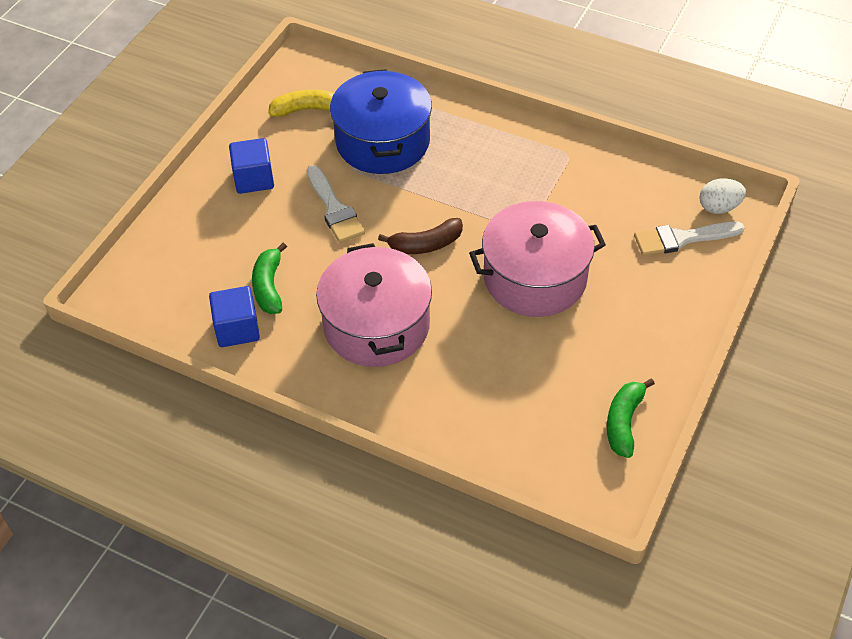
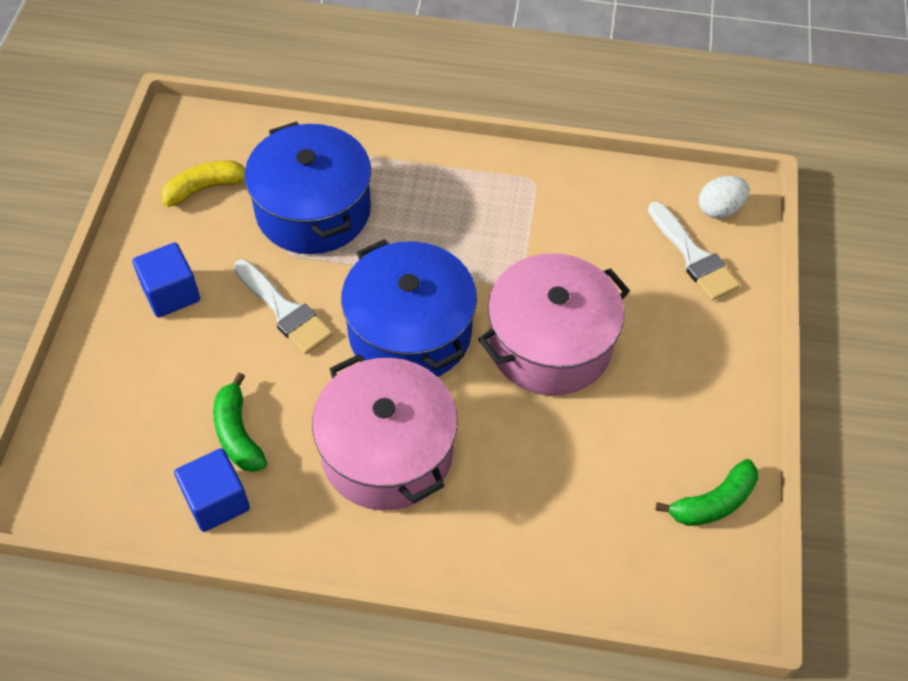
camera: 20 degrees left, 5 degrees up
brown banana [378,218,463,254] -> blue pot [341,239,477,377]
green banana [607,378,655,458] -> green banana turned 120 degrees counterclockwise [656,459,758,526]
white brush [634,222,745,256] -> white brush turned 90 degrees counterclockwise [648,201,740,301]

